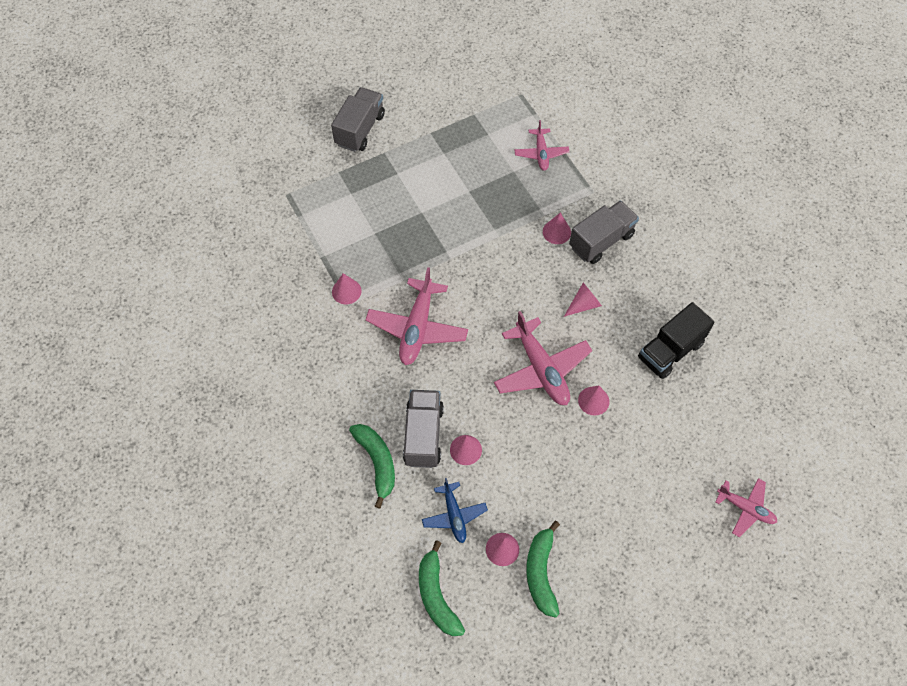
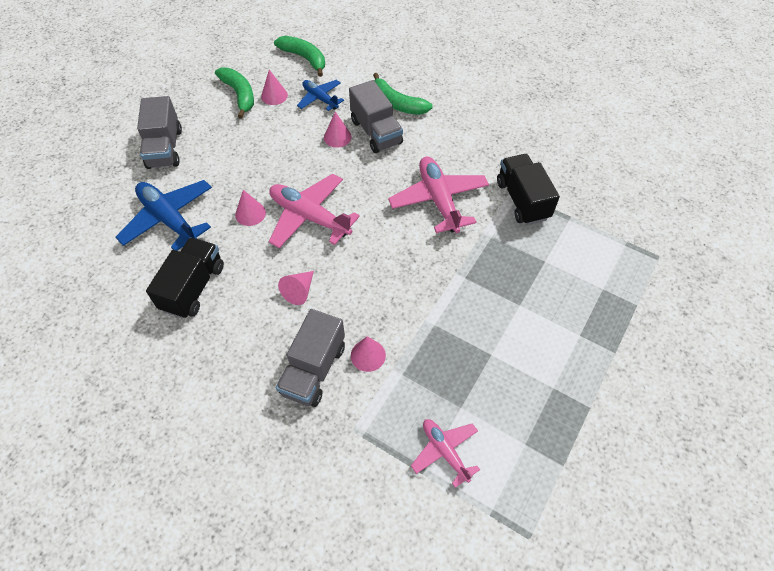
camera: 150 degrees right, 5 degrees down
grey truck [331,87,385,152] -> grey truck moved to [137,96,182,169]
pink cone [332,273,361,304] -> black truck [497,154,560,225]
pink plane [715,478,777,537] -> none
none -> blue plane [115,180,212,251]

